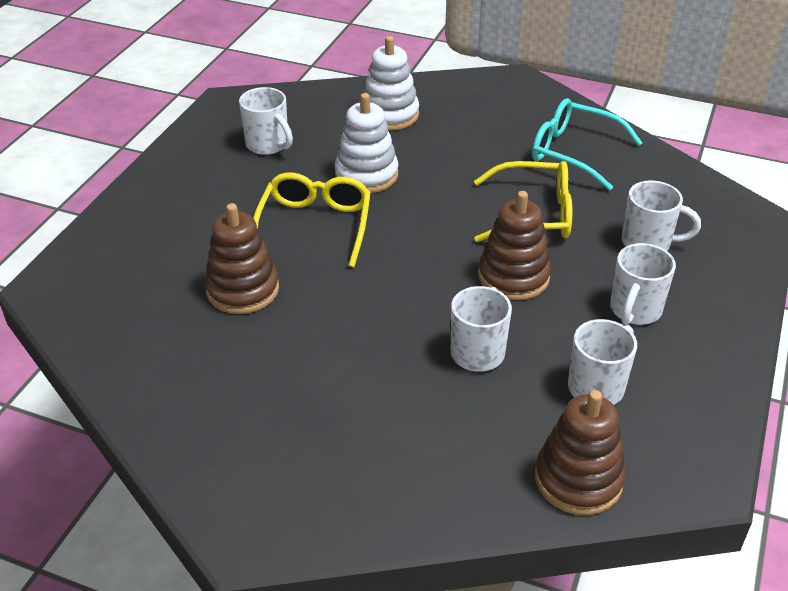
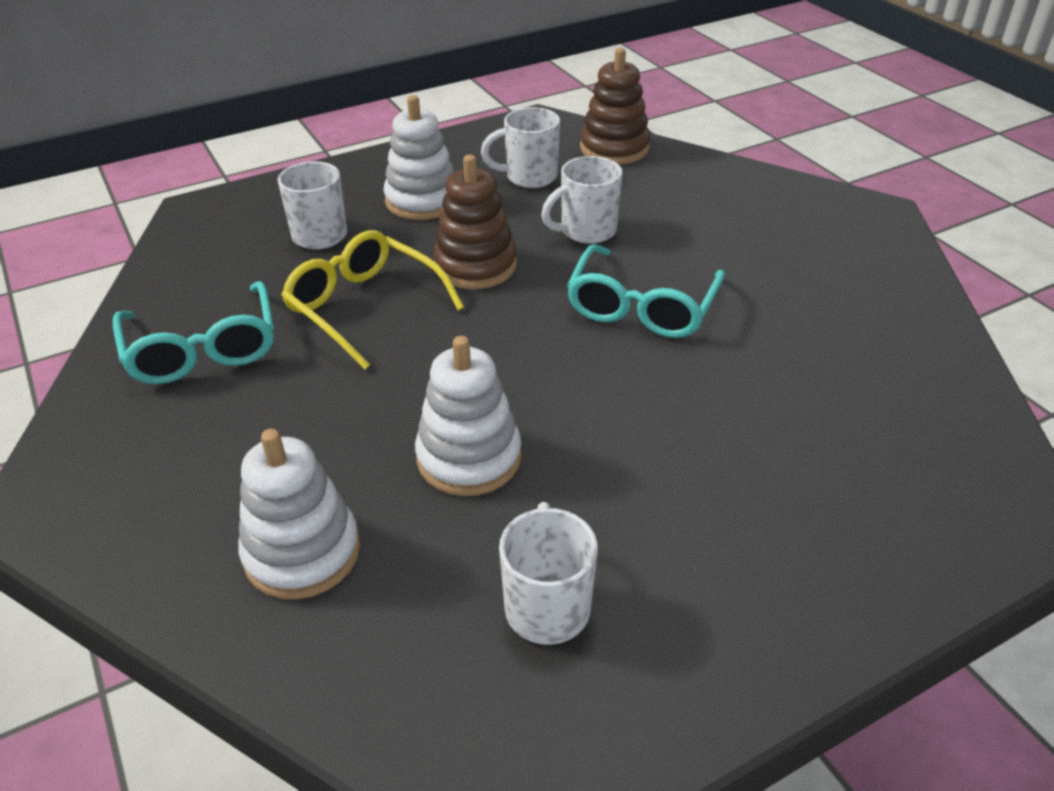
camera: 140 degrees left, 0 degrees up
brown stacking toy [204,203,279,314] -> none
yellow glasses [253,172,371,267] -> none
white mug [610,243,676,325] -> white stacking toy [383,95,454,220]
none -> turquoise glasses [567,244,725,338]

